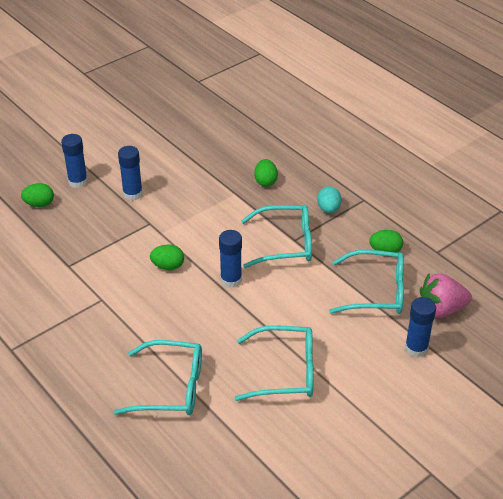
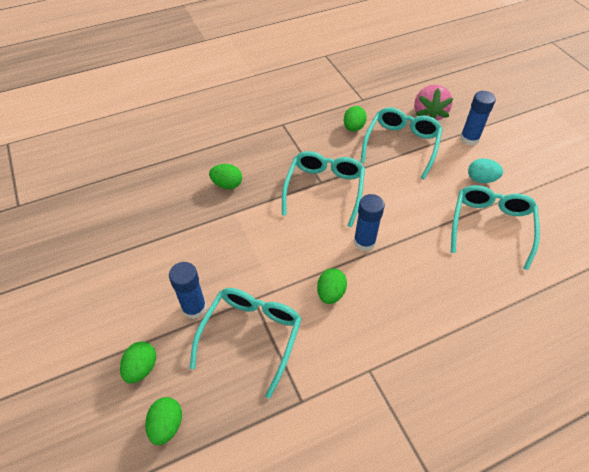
camera: 75 degrees left, 10 degrees up
blue glue stick [61,134,88,188] -> green egg [120,341,156,383]
turquoise glasses [114,340,202,415] -> turquoise glasses moved to [190,288,301,399]
turquoise egg [317,186,342,213] -> turquoise egg moved to [468,158,503,183]

